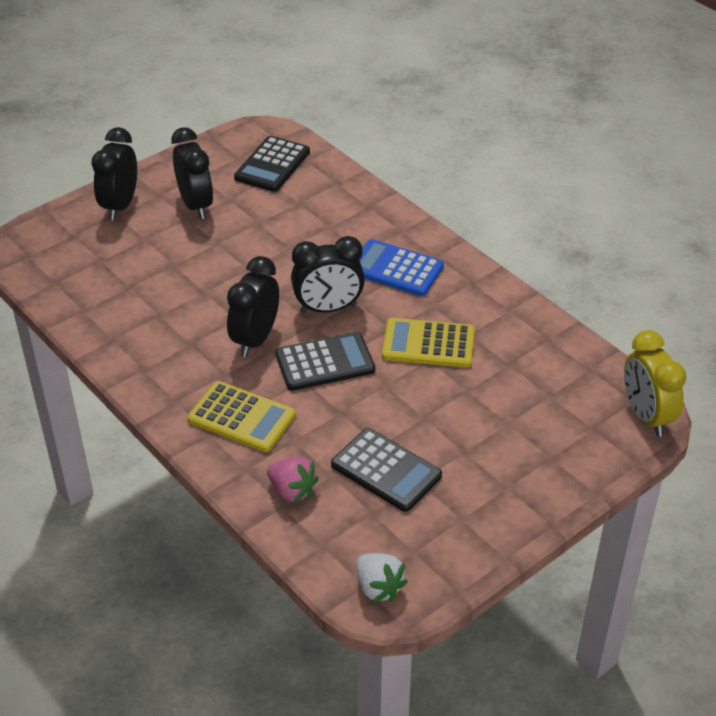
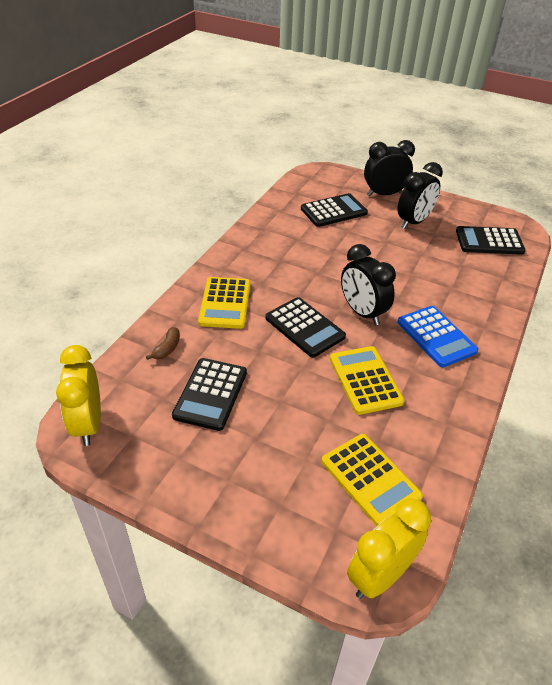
camera: 65 degrees right, 0 degrees up
black clock [227,256,279,357] -> none
pink strawberry [267,457,319,504] -> brown banana [146,327,180,360]
white strawberry [357,553,408,603] -> yellow clock [56,345,101,446]
blue calculator [360,239,444,296] -> blue calculator turned 150 degrees clockwise [397,306,479,367]
none -> black calculator [301,193,368,227]
none -> yellow calculator [321,434,423,526]

